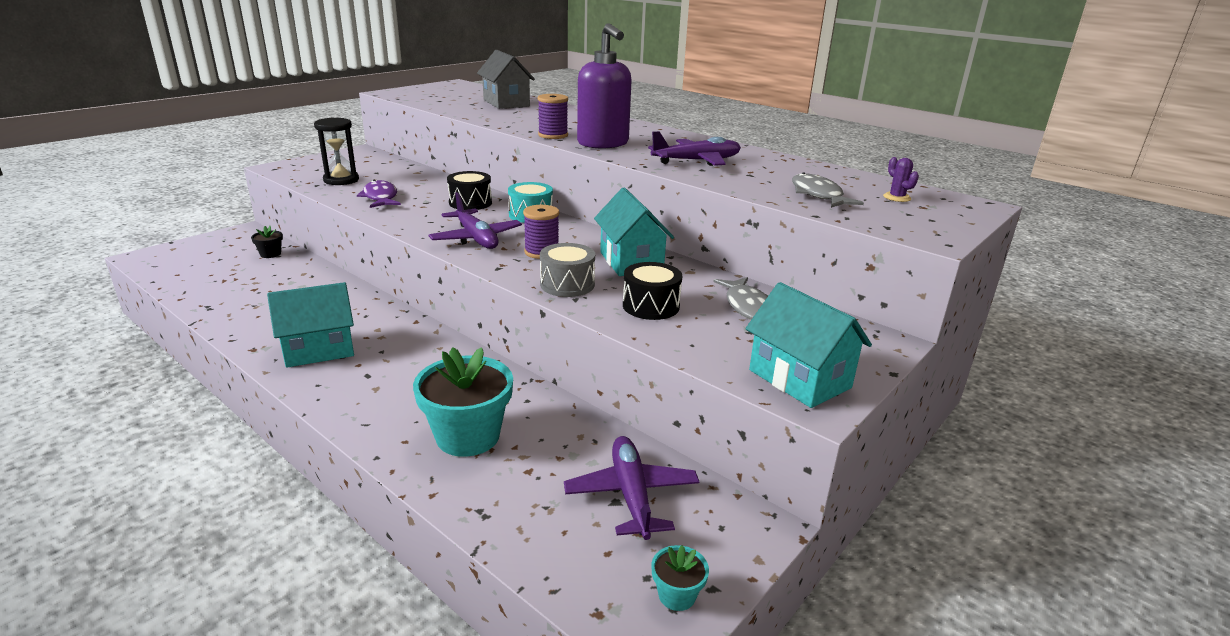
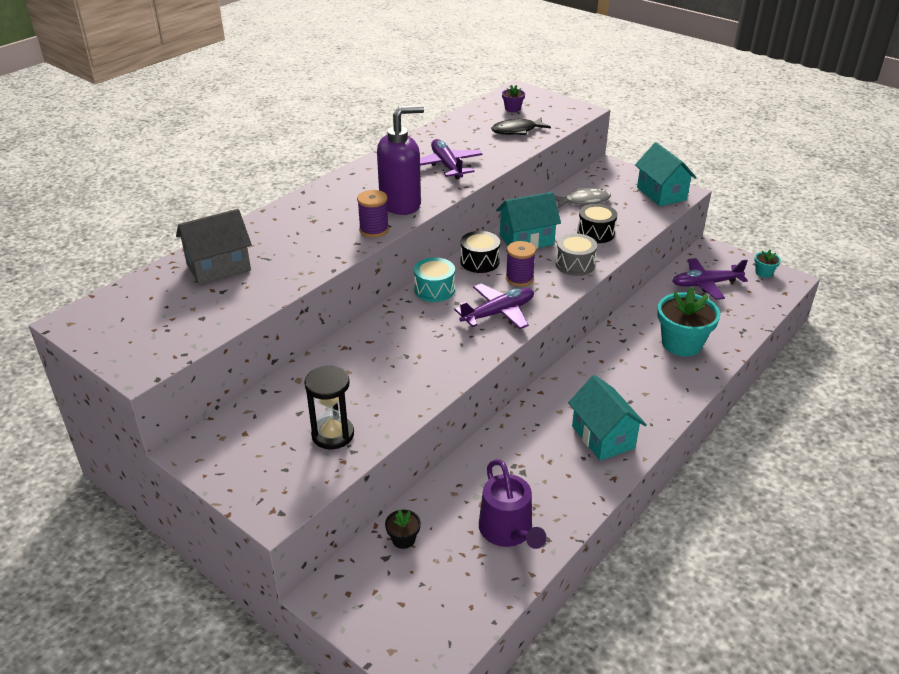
camera: 90 degrees left, 10 degrees up
purple fish [357,180,401,208] -> none
black drum [447,171,492,210] -> black drum moved to [461,231,500,273]
turquoise house [746,282,872,408] -> turquoise house turned 75 degrees counterclockwise [635,142,697,206]
grey fish [792,172,864,208] -> black fish [491,117,551,135]
purple cactus [883,157,919,202] -> purple flower pot [502,85,525,112]
none -> purple watering can [479,459,547,549]

